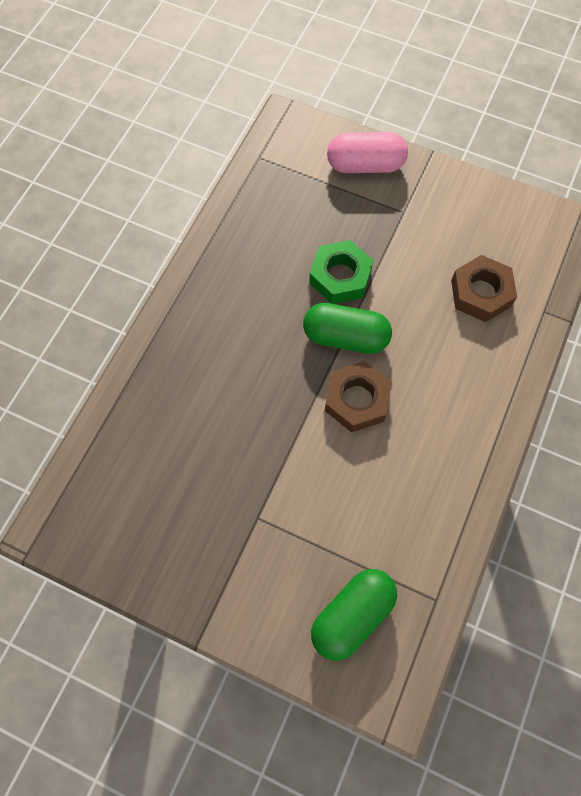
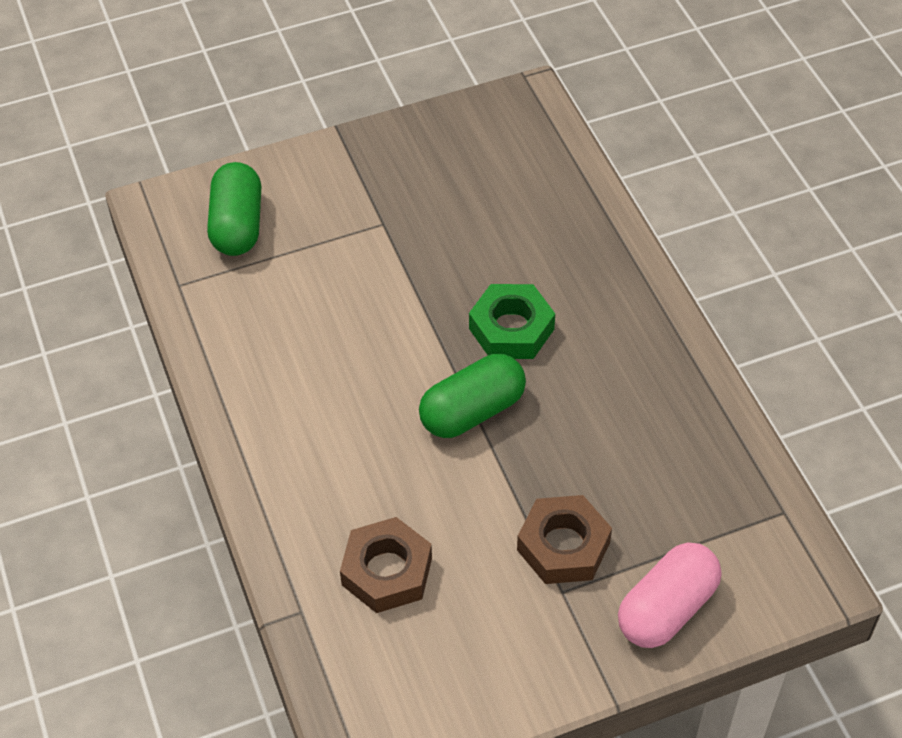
camera: 135 degrees right, 15 degrees down
green nut [309,240,374,304] -> green nut moved to [469,284,555,359]
brown nut [325,361,392,432] -> brown nut moved to [517,495,612,584]

